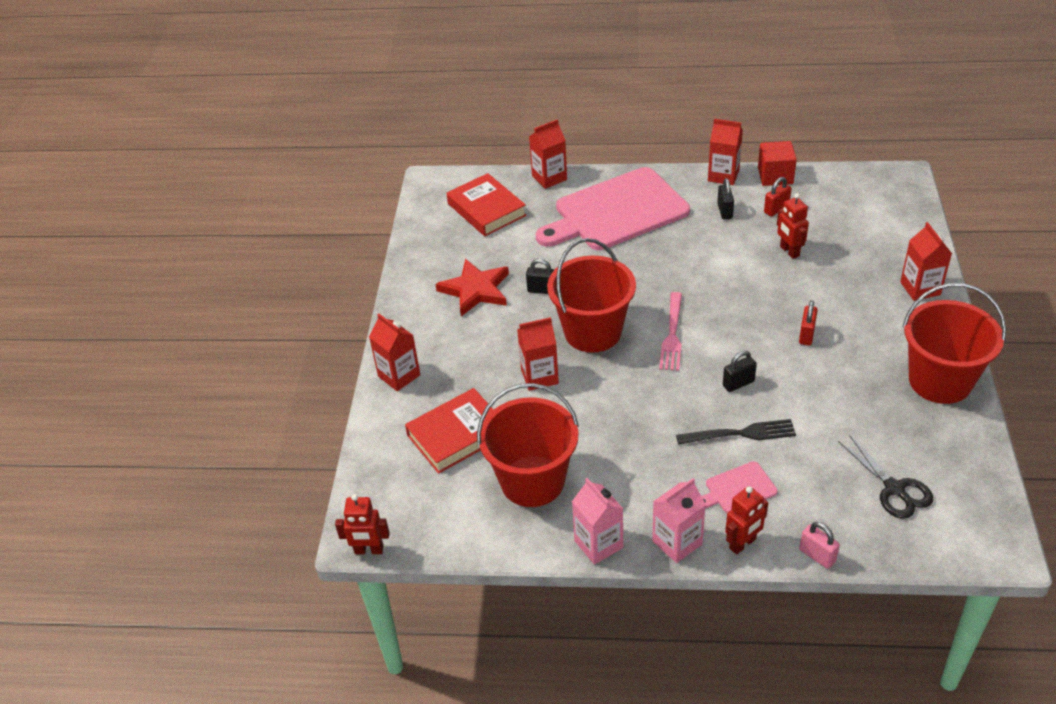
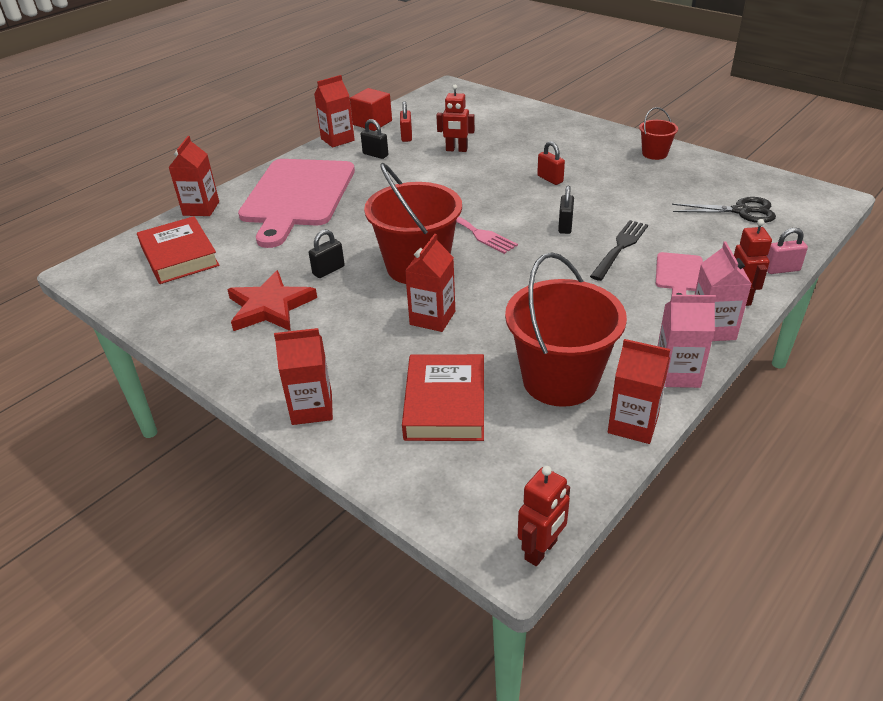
camera: 55 degrees left, 5 degrees down
red book [447,173,527,236] -> red book turned 60 degrees clockwise [137,216,220,284]
red carton [900,222,952,301] -> red carton moved to [608,339,670,444]
red bucket [902,283,1006,404] -> red bucket [639,107,678,160], size x0.48

